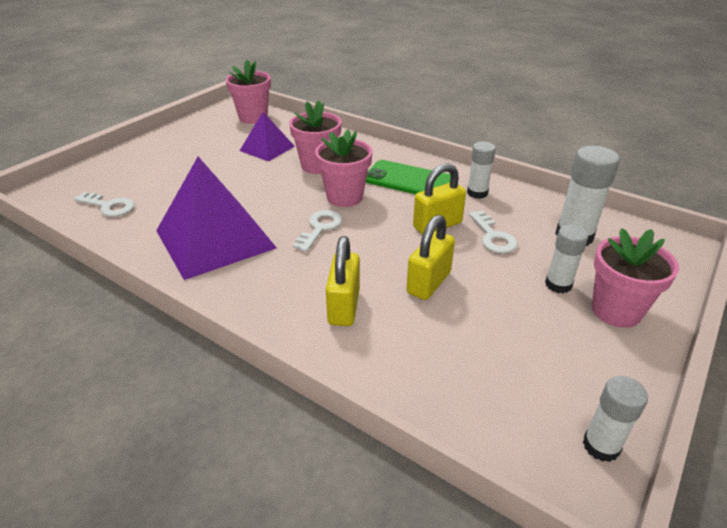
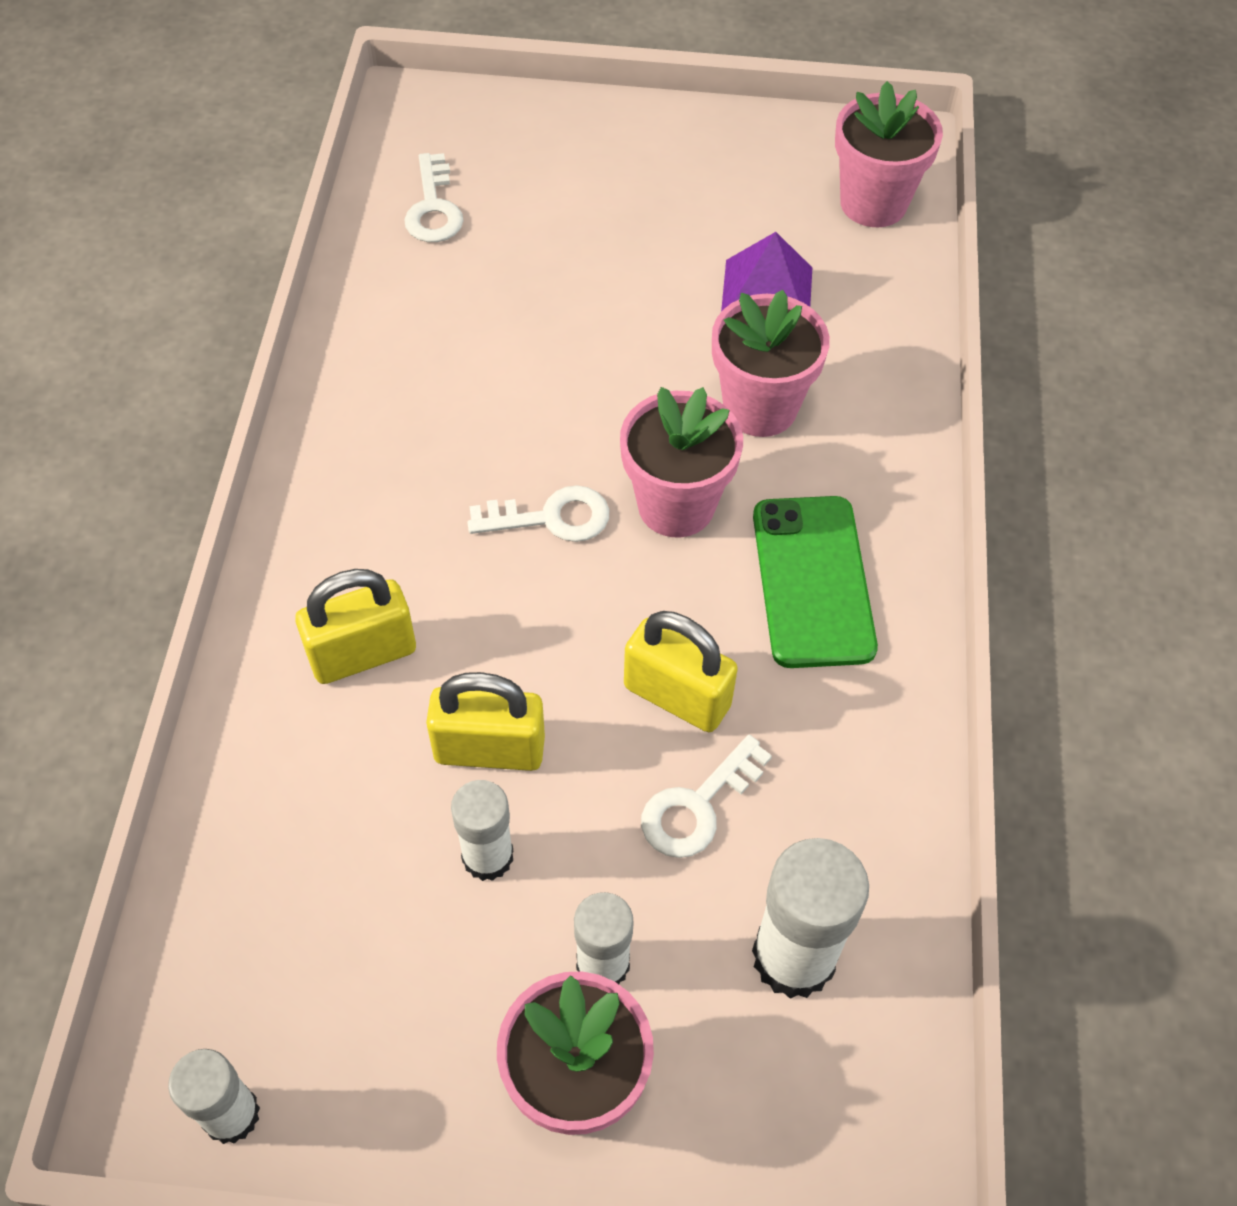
camera: 60 degrees right, 20 degrees up
purple pyramid [156,157,277,280] -> none
white glue stick [467,142,496,199] -> white glue stick moved to [451,780,513,881]

